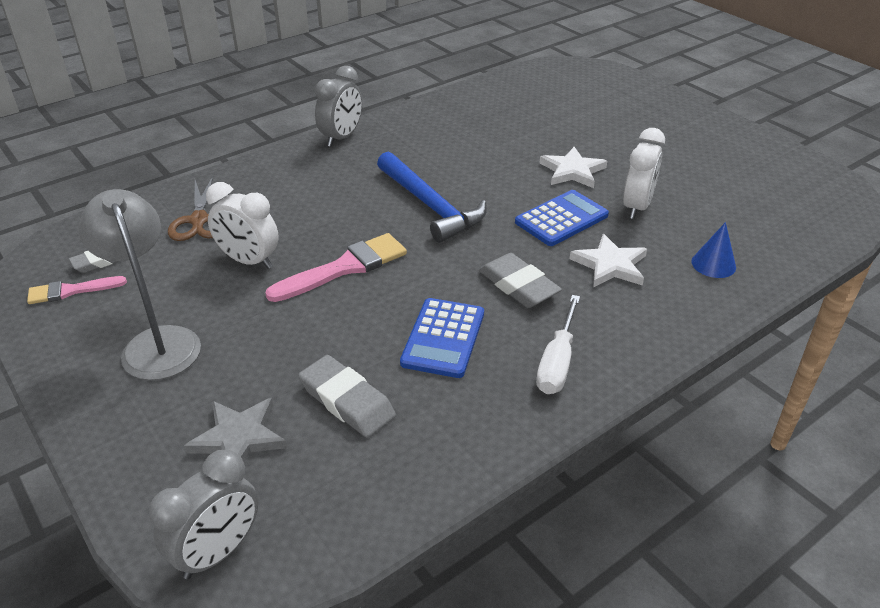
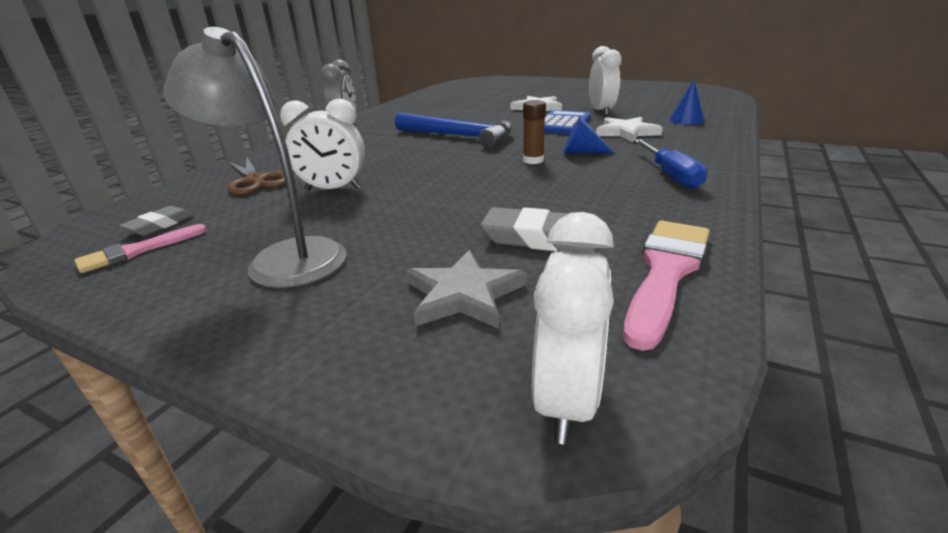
camera: 25 degrees left, 10 degrees down
grey clock [149,449,258,579] -> white clock [532,212,614,445]
pink brush [265,233,407,302] -> pink brush moved to [623,220,710,351]
blue calculator [400,298,484,378] -> none
grey eraser [479,253,562,308] -> blue cone [563,116,614,153]
white screwdriver [536,295,580,394] -> blue screwdriver [634,139,707,189]
none -> brown glue stick [523,100,546,164]

